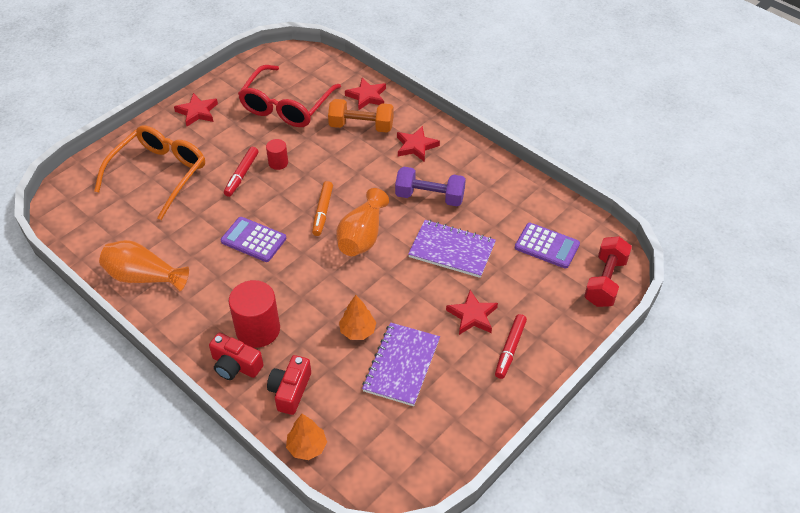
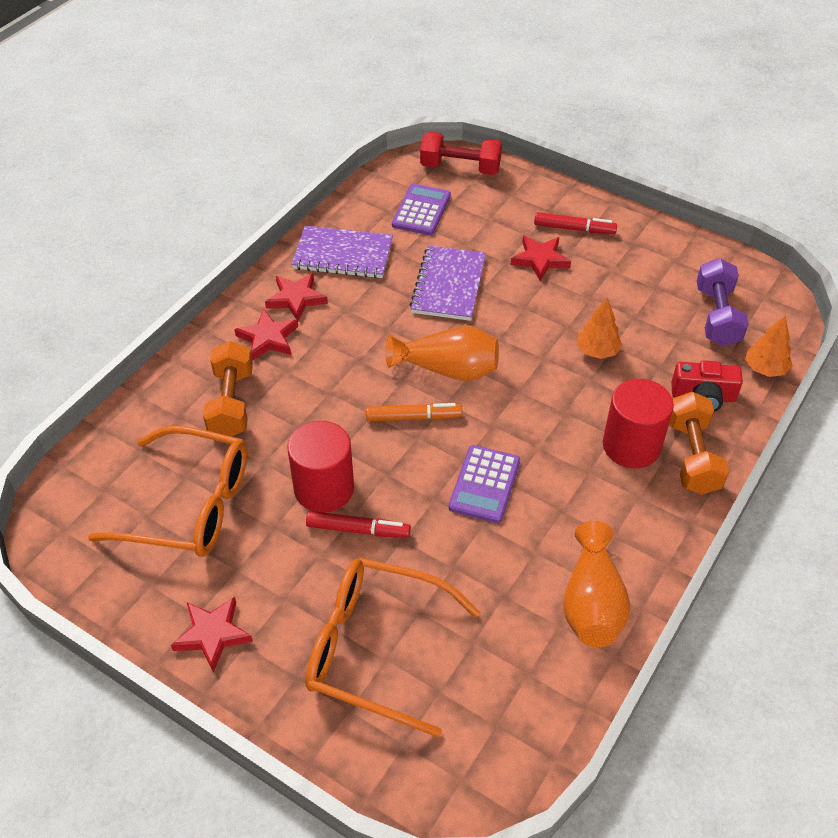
camera: 100 degrees left, 0 degrees up
red camera [209,333,264,380] -> orange dumbbell [669,392,729,495]
red glasses [238,65,341,127] -> orange glasses [88,426,247,557]
red cylinder [266,139,288,170] -> red cylinder [287,421,354,513], size x1.92
red star [345,78,386,111] -> red star moved to [265,273,328,321]
purple notebook [362,322,440,406] -> purple notebook moved to [292,226,393,278]
purple dumbbell [395,167,466,207] -> purple dumbbell moved to [697,258,749,346]

